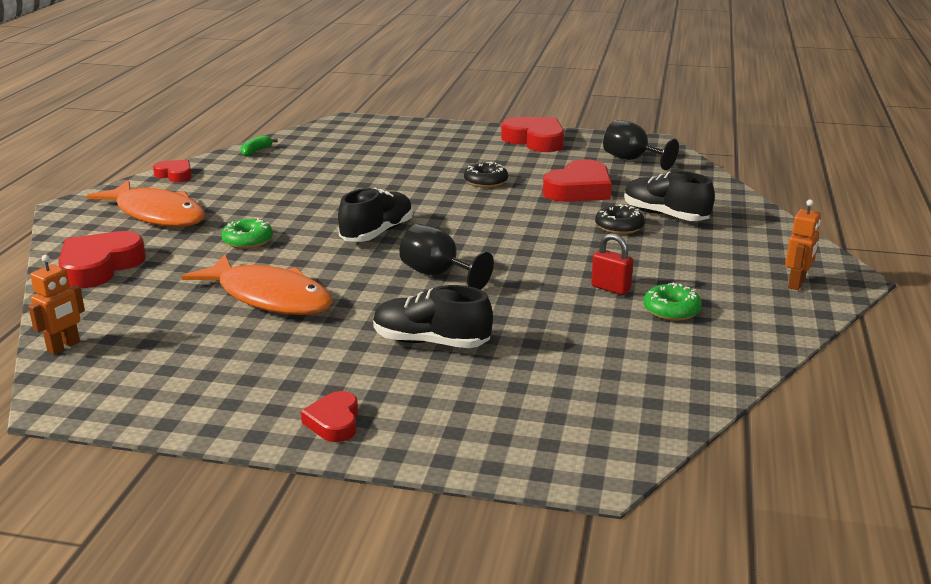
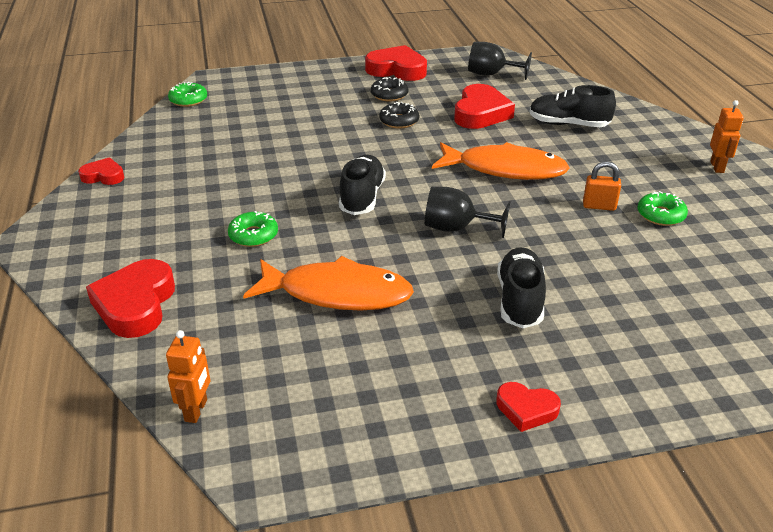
camera: 25 degrees left, 10 degrees up
orange fish [87,180,205,227] -> orange fish moved to [432,142,570,180]
green banana [240,135,278,156] -> none
red heart [301,391,358,442] -> red heart turned 45 degrees counterclockwise [496,382,561,432]
black shoe [373,285,493,348] -> black shoe turned 105 degrees clockwise [497,247,546,328]
red padlock [591,233,633,295] -> orange padlock [583,161,621,211]
black donut [595,204,645,234] -> black donut moved to [371,77,408,102]
none -> green donut [168,82,207,107]

